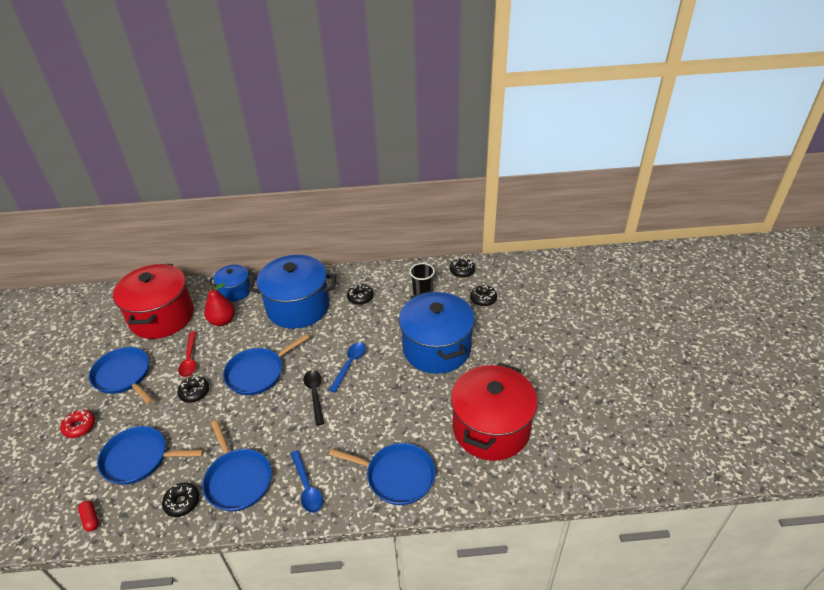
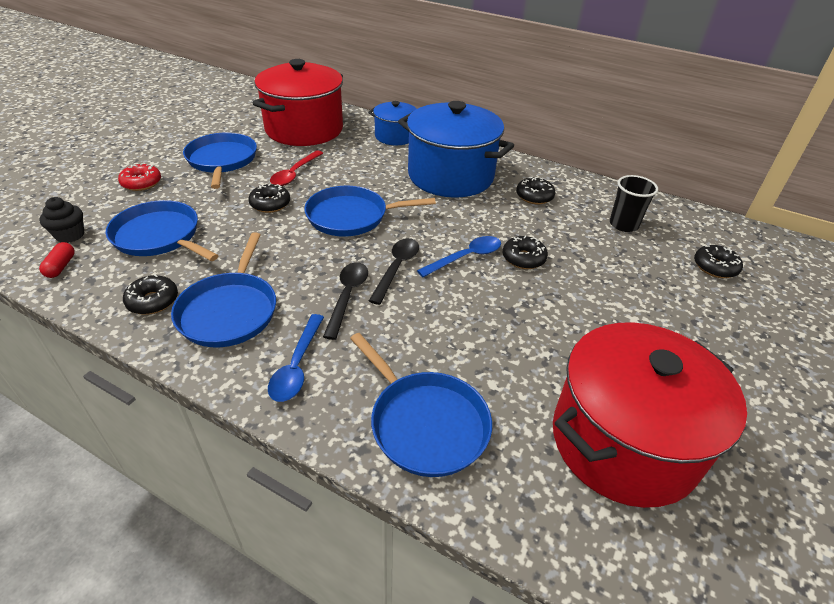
camera: 30 degrees right, 0 degrees up
red pear [204,283,235,326] -> none
blue pot [399,291,475,374] -> none
black donut [450,258,475,278] -> black donut moved to [503,236,548,269]
none -> black cupcake [39,197,84,243]
none -> black spoon [323,262,368,340]

